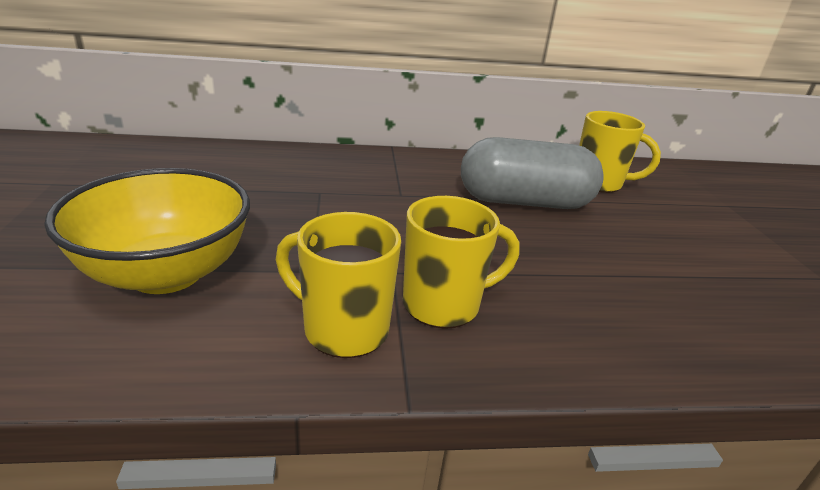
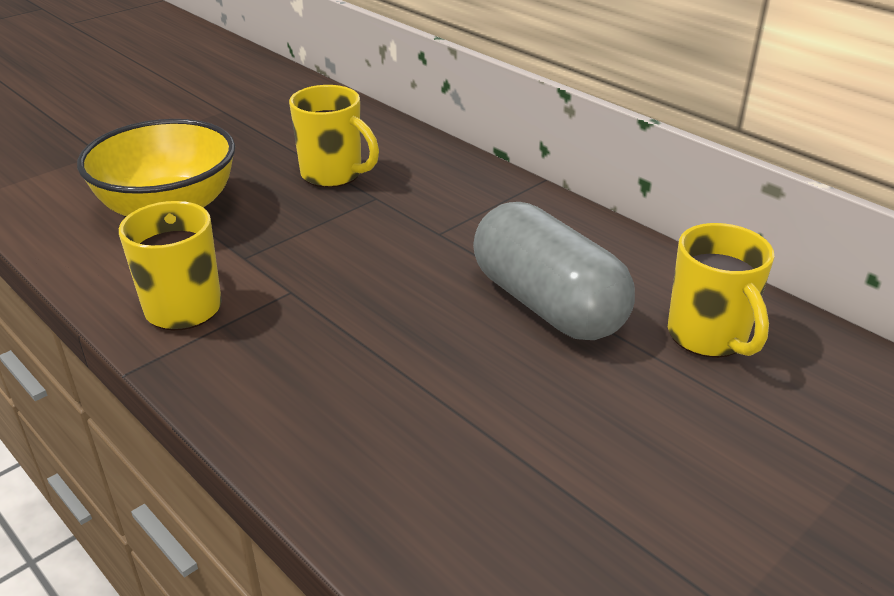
camera: 55 degrees right, 5 degrees up
yellow mug [403,196,519,329] -> yellow mug moved to [289,85,379,187]

